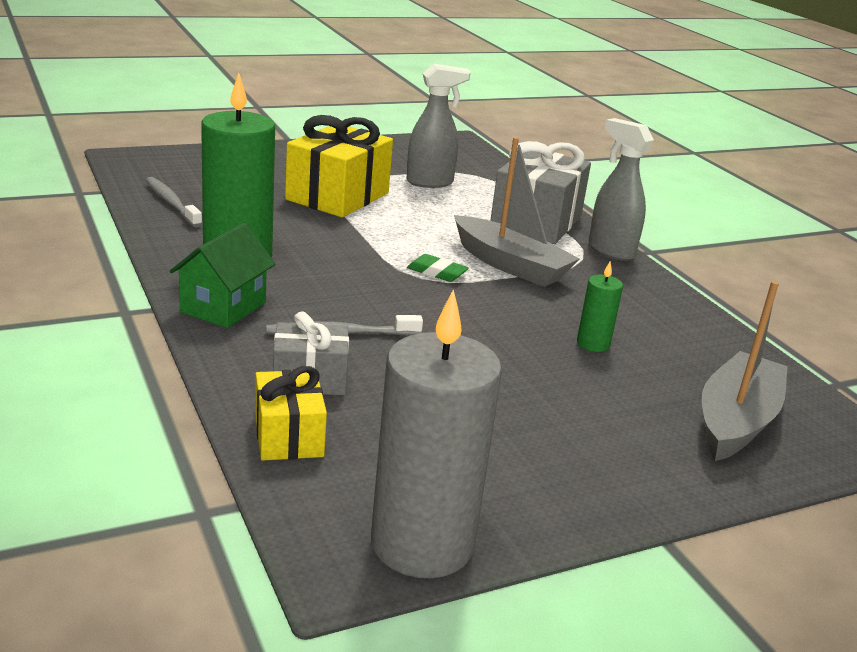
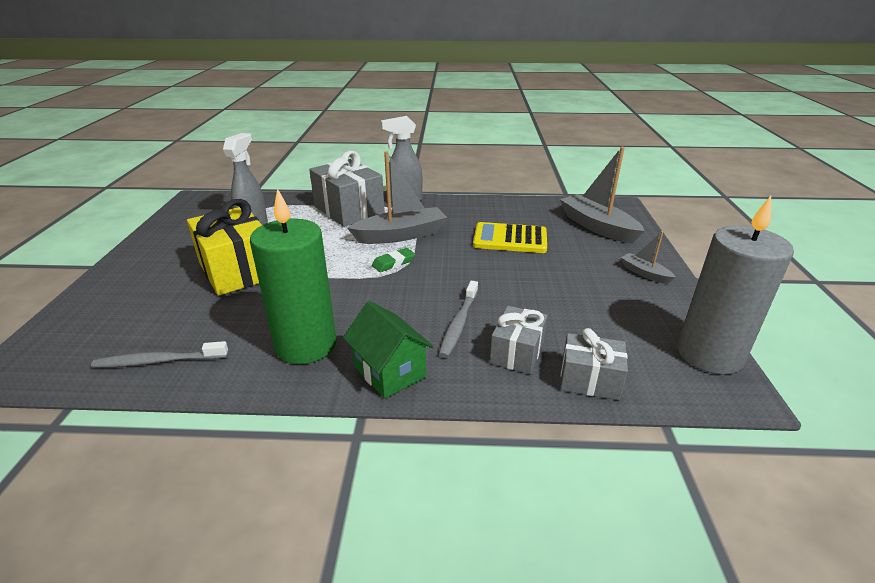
camera: 60 degrees left, 5 degrees up
yellow gift [255,366,327,461] -> grey gift [560,328,628,400]
green candle [577,261,623,352] -> yellow calculator [473,222,547,253]
none -> grey boat [621,231,676,284]

